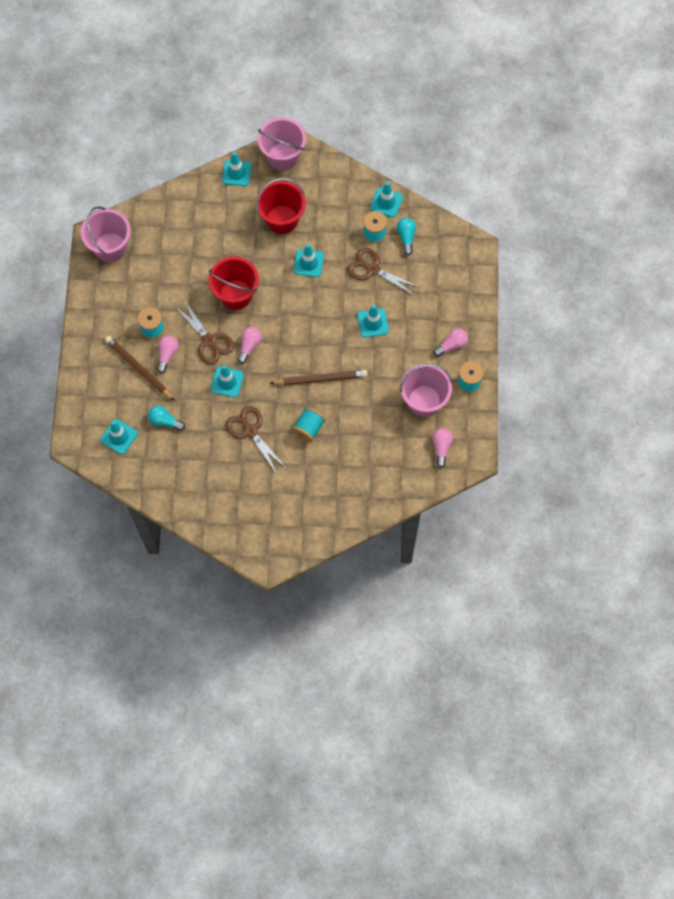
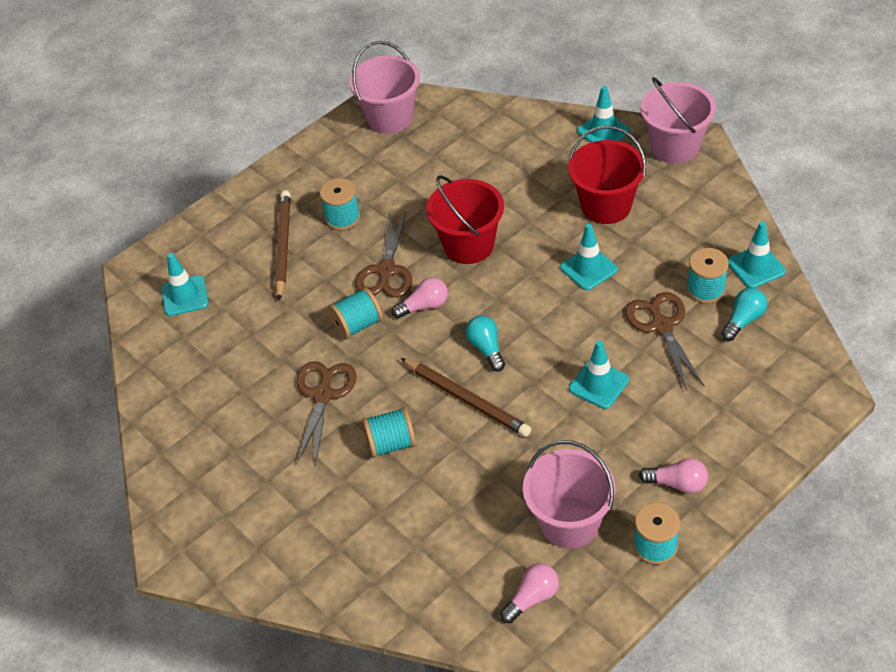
camera: 50 degrees right, 20 degrees down
turquoise light bulb [148,406,185,431] -> turquoise light bulb moved to [466,316,505,372]
pink light bulb [157,336,179,374] -> none
turquoise traffic cone [211,365,244,397] -> turquoise spool [328,287,383,339]

